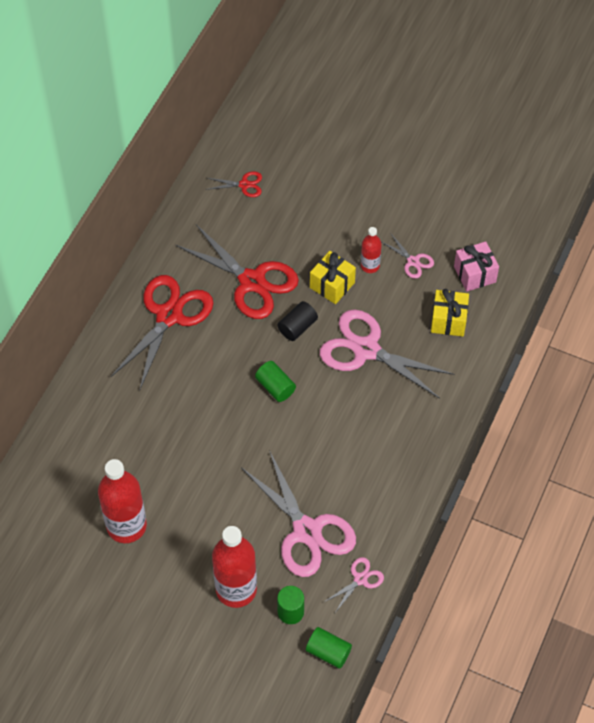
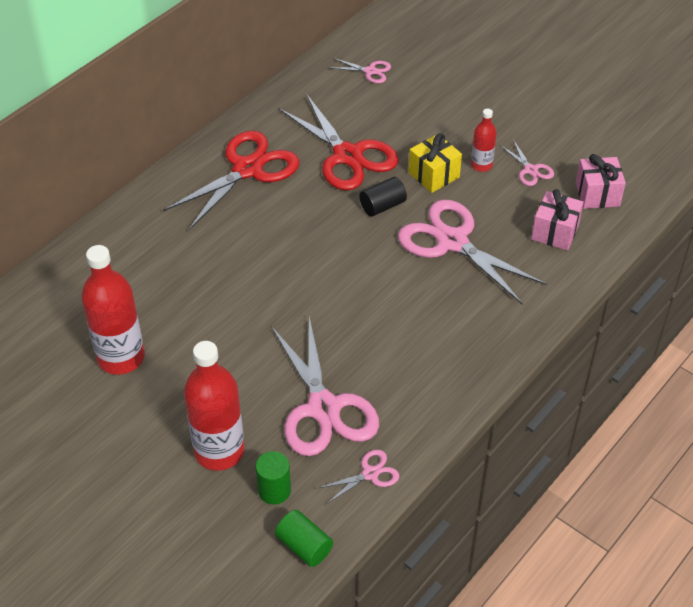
camera: 15 degrees right, 10 degrees down
red scissors [206,171,262,197] -> pink scissors [331,58,391,83]
green cylinder [255,361,296,402] -> none
yellow gift [431,289,469,336] -> pink gift [531,189,584,250]

